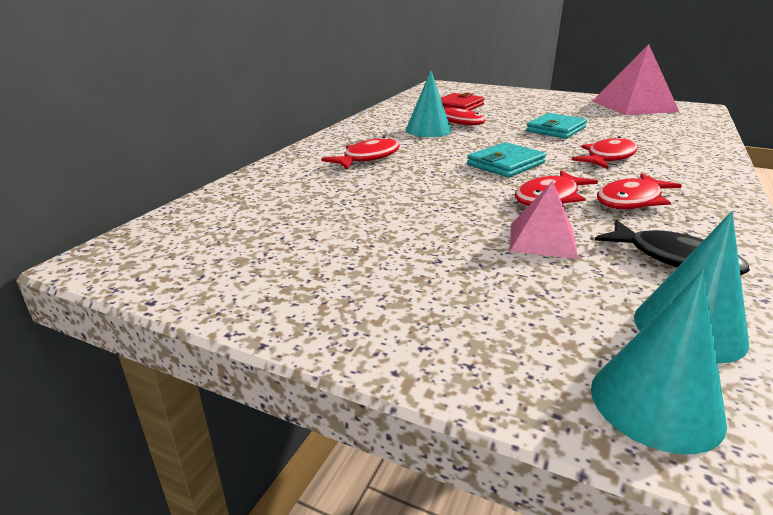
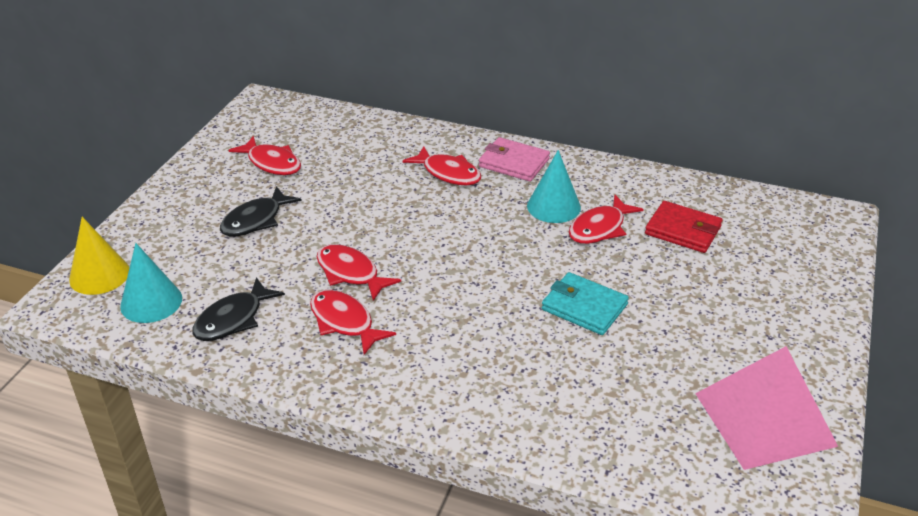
camera: 85 degrees right, 10 degrees up
turquoise wallet [467,142,546,177] -> none
pink pyramid [510,181,578,259] -> none
red fish [572,136,638,169] -> red fish moved to [228,136,301,175]
turquoise cone [591,270,727,454] -> yellow cone [69,217,130,295]
none -> black fish [220,186,302,237]
none -> pink wallet [479,137,550,182]

